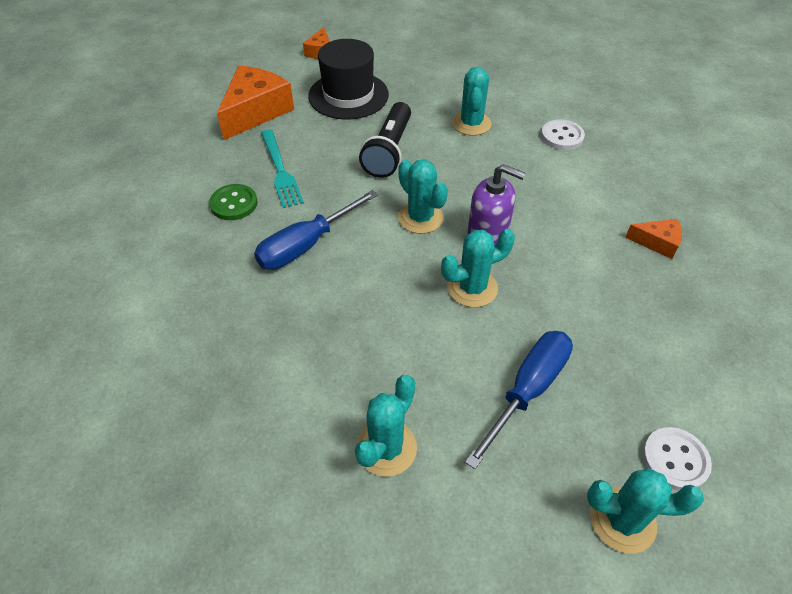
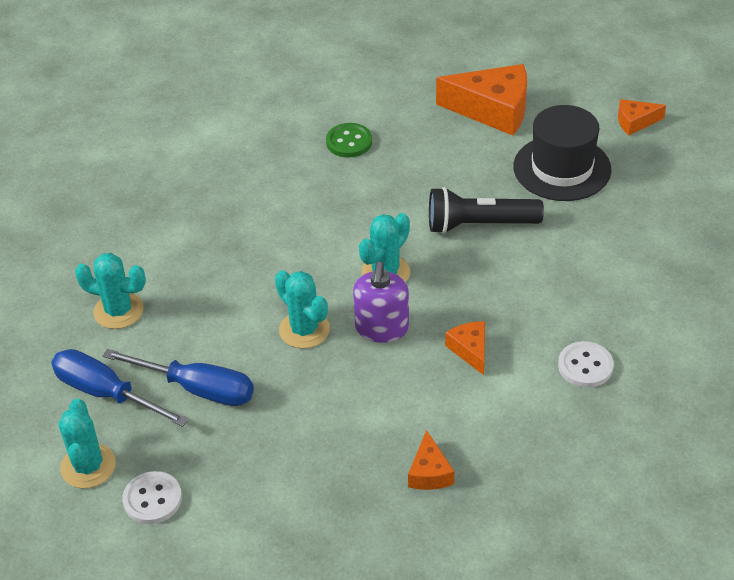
camera: 75 degrees right, 5 degrees down
blue screwdriver [254,190,378,270] -> blue screwdriver moved to [51,349,189,427]
turquoise fork [261,130,304,208] -> none
turquoise cactus [452,67,492,136] -> none
none -> orange cheese [445,321,485,375]

